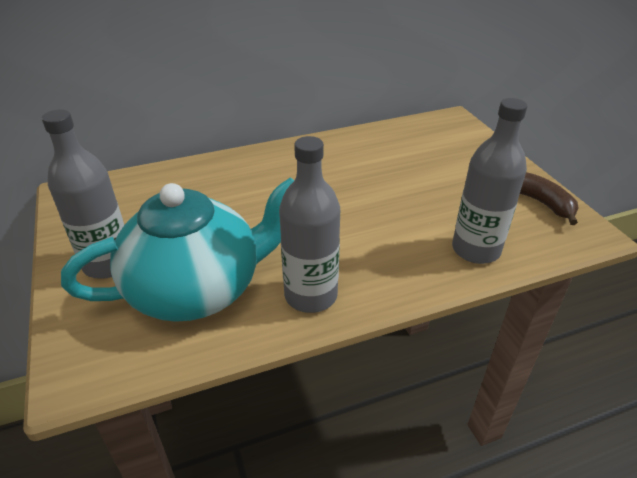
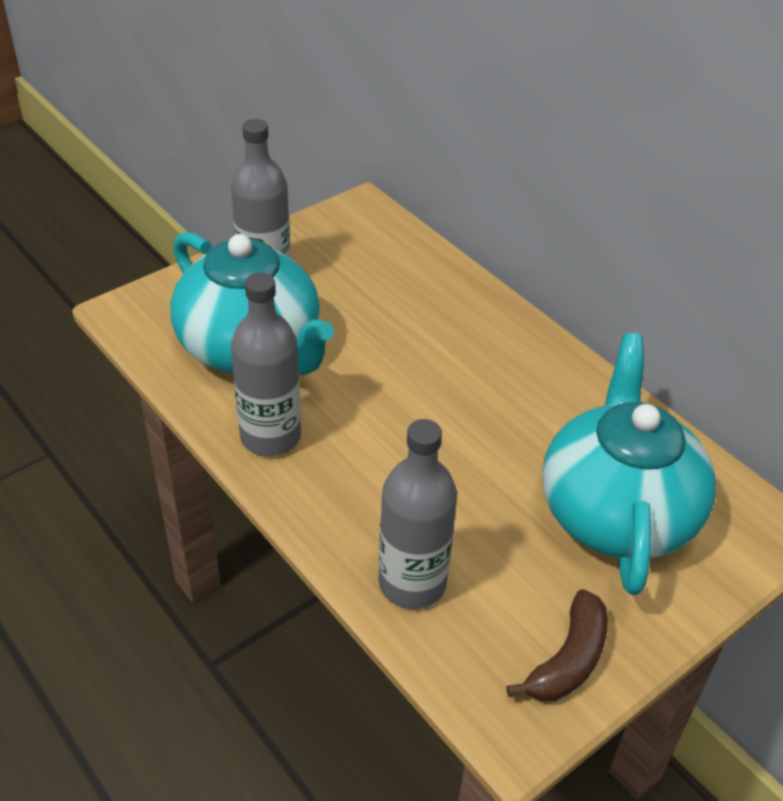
camera: 70 degrees right, 5 degrees up
none -> turquoise teapot [542,333,716,595]

